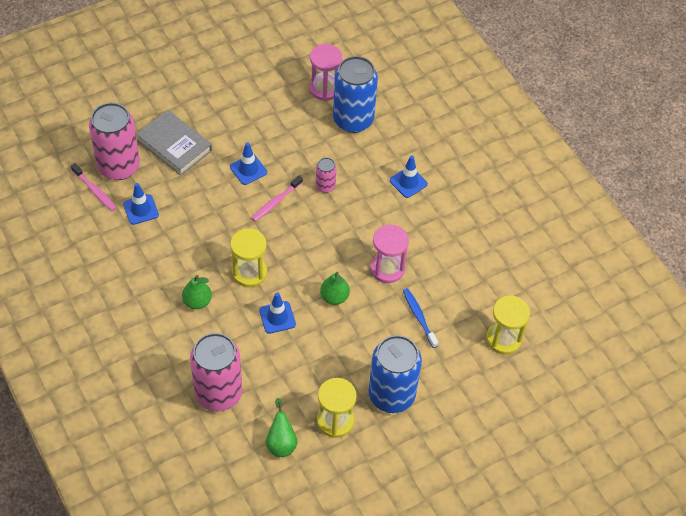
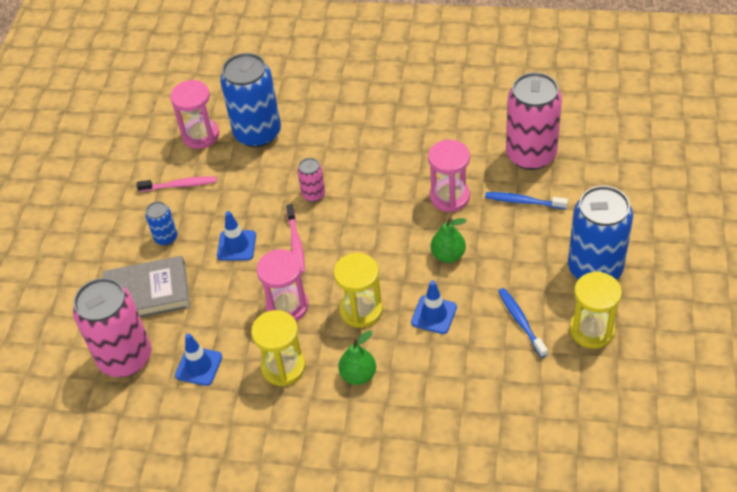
camera: 45 degrees left, 5 degrees down
pink toothbrush [71,163,116,211] -> pink toothbrush moved to [136,176,217,192]
pink can [190,333,242,411] -> pink can moved to [506,72,562,170]
green pear [266,398,298,457] -> none
blue traffic cone [390,155,428,198] -> none
yellow hourglass [486,295,530,354] -> yellow hourglass moved to [251,310,306,386]
none -> blue can [145,201,177,245]
none -> pink hourglass [257,249,309,321]
none -> blue toothbrush [498,288,548,358]

